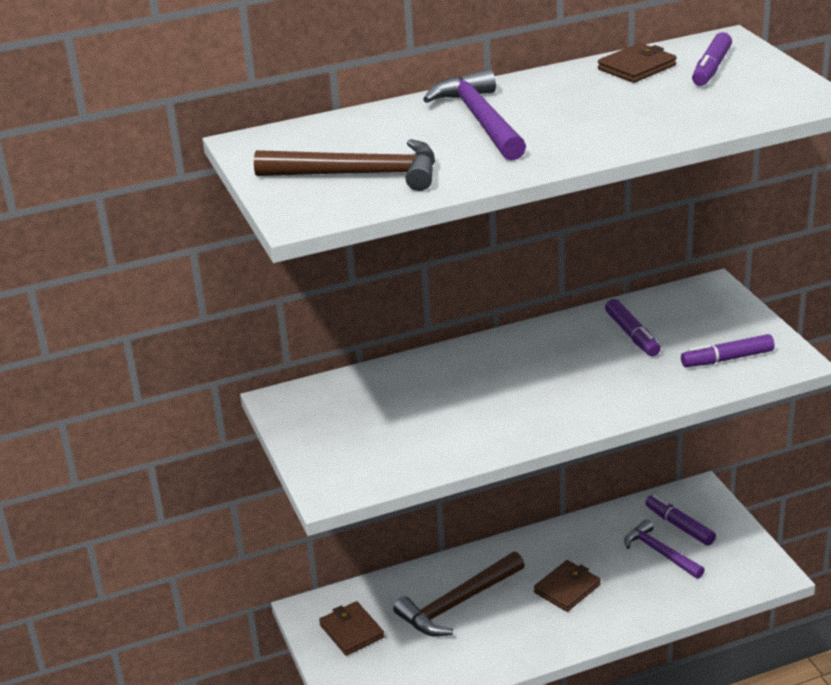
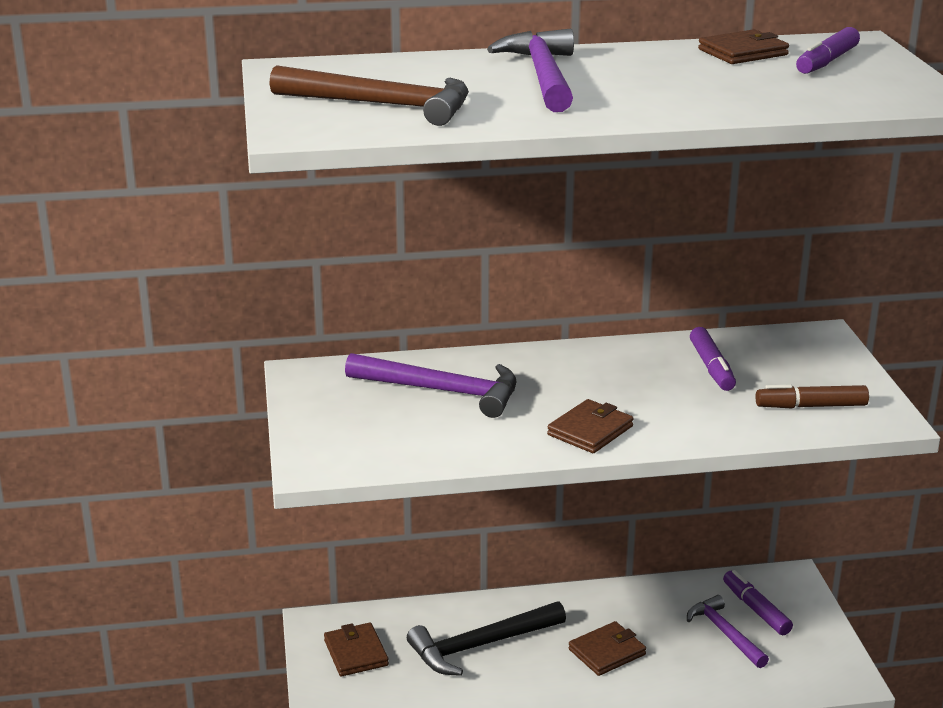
camera: 10 degrees right, 5 degrees down
brown hammer [393,552,525,637] -> black hammer [407,602,566,676]
purple marker [681,334,775,367] -> brown marker [756,385,869,408]
none -> purple hammer [345,353,516,418]
none -> brown wallet [547,399,634,453]

